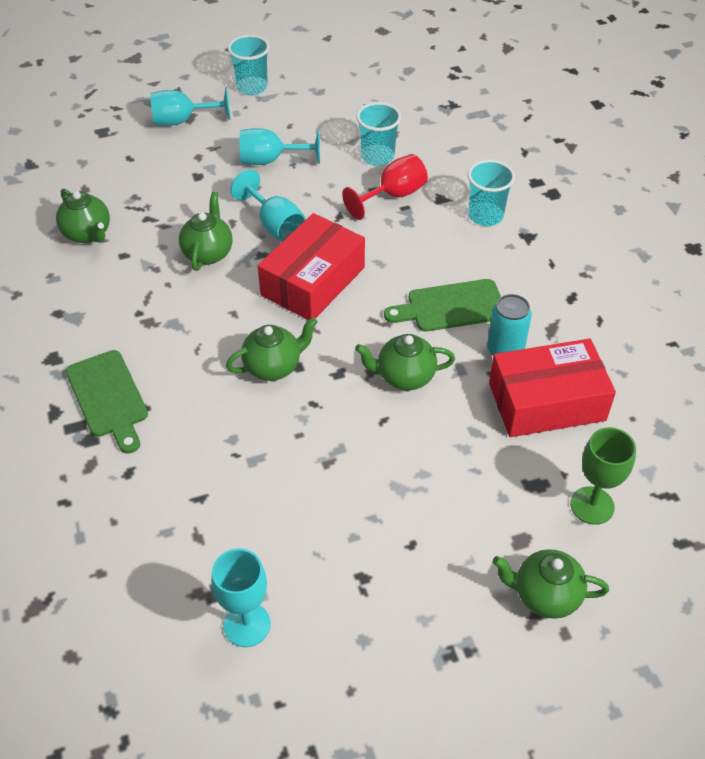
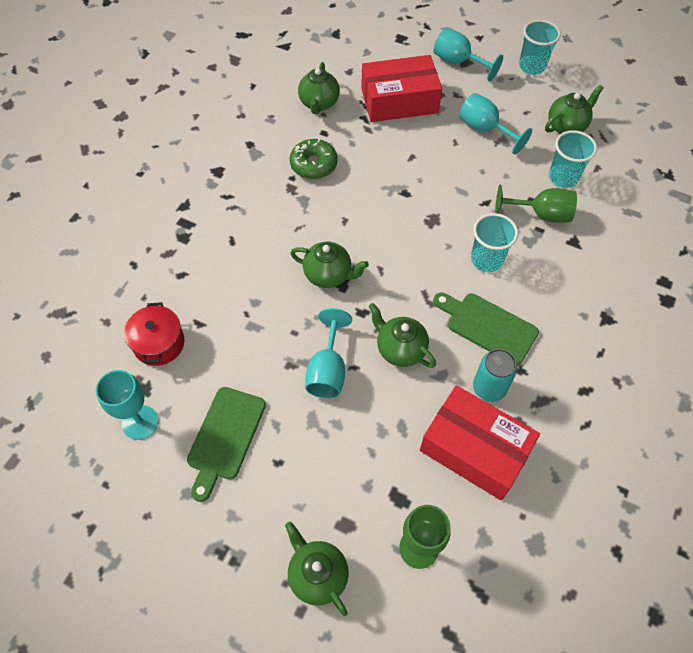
camera: 45 degrees right, 10 degrees up
green cutting board [66,350,148,454] -> green cutting board moved to [187,387,266,502]
green teapot [179,192,233,271] -> green teapot moved to [545,85,604,134]
turquoise goblet [231,169,306,242] -> turquoise goblet moved to [305,308,352,398]
red box [258,213,365,320] -> red box moved to [361,55,442,122]
red goblet [342,154,428,220] -> green goblet [495,185,577,223]
turquoise cup [468,160,515,226] -> turquoise cup moved to [471,213,518,272]
none -> red pot [124,302,185,366]
none -> green donut [290,139,338,179]

